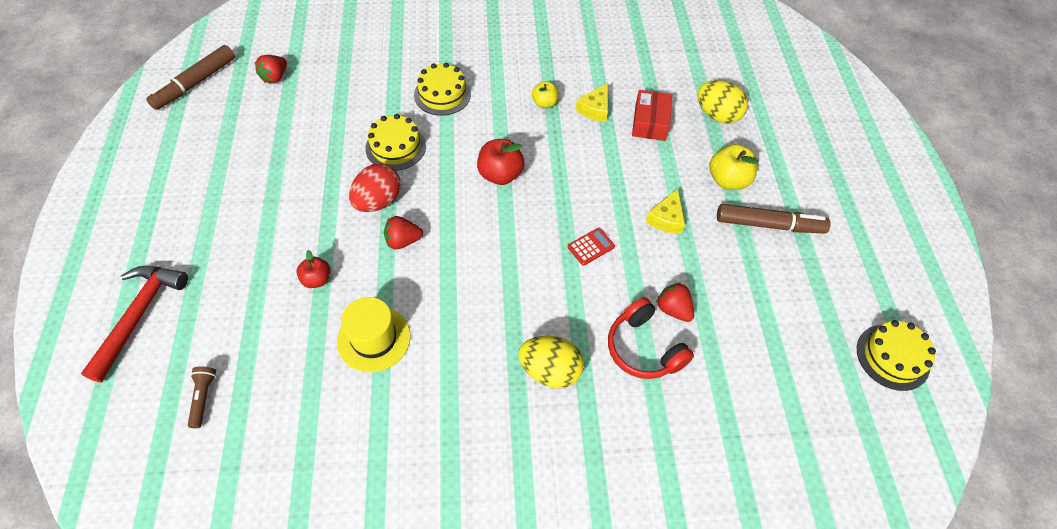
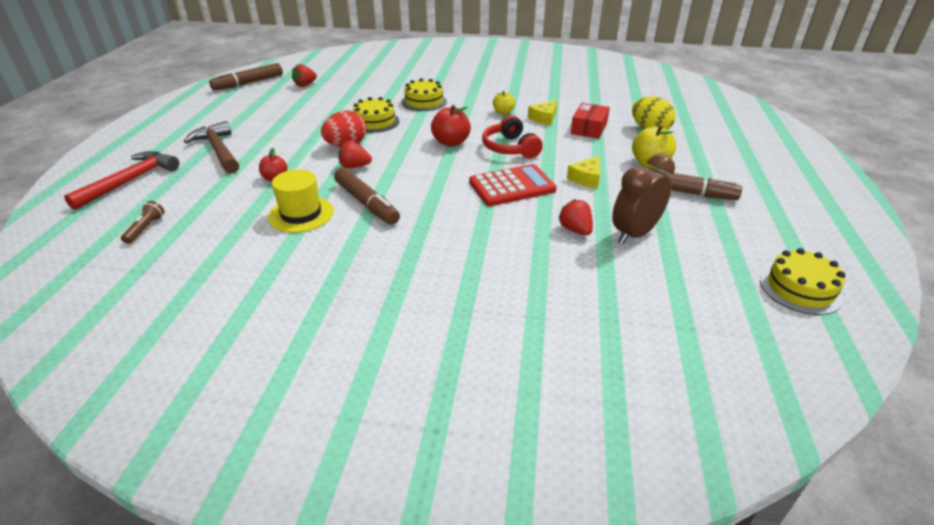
camera: 15 degrees right, 20 degrees down
yellow egg [518,336,584,388] -> none
red calculator [568,228,615,266] -> red calculator [469,164,557,206], size x2.06
red headphones [608,297,694,379] -> red headphones moved to [482,115,543,159]
none -> brown hammer [184,121,239,174]
none -> brown marker [334,168,400,225]
none -> brown clock [612,154,675,244]

